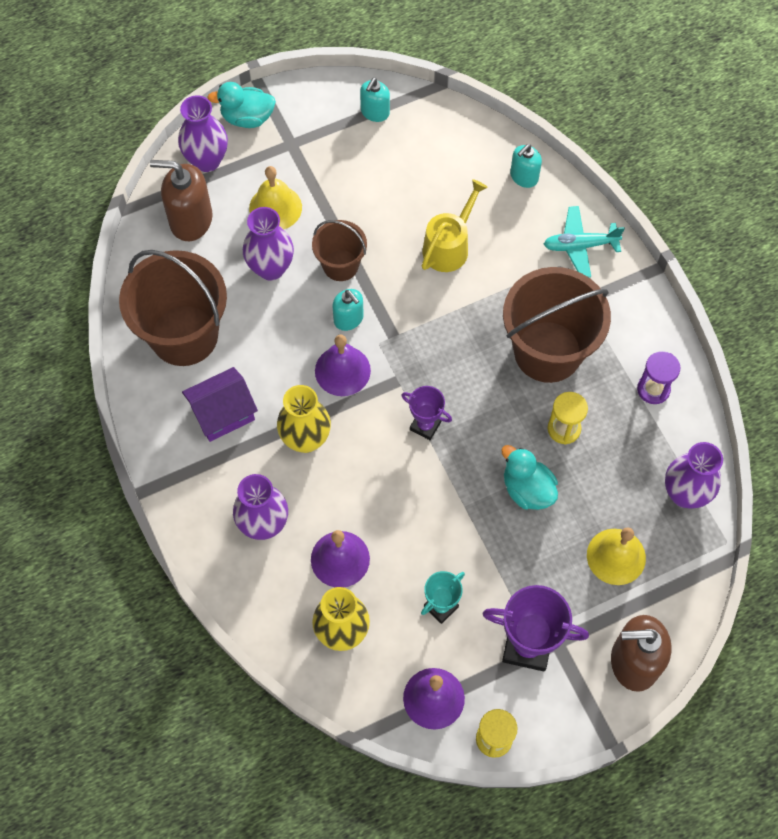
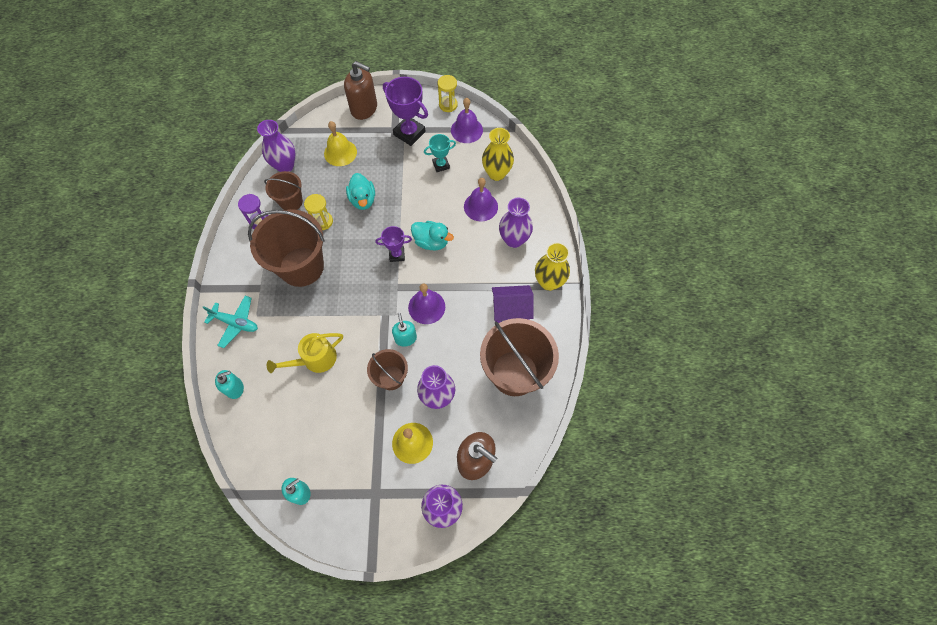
camera: 155 degrees left, 0 degrees up
turquoise duck [207,82,276,128] -> turquoise duck moved to [411,221,454,250]
yellow vase [277,385,331,453] -> yellow vase moved to [535,242,570,291]
purple trophy [401,386,452,440] -> purple trophy turned 60 degrees counterclockwise [375,226,412,262]
none -> brown bucket [264,171,303,210]

